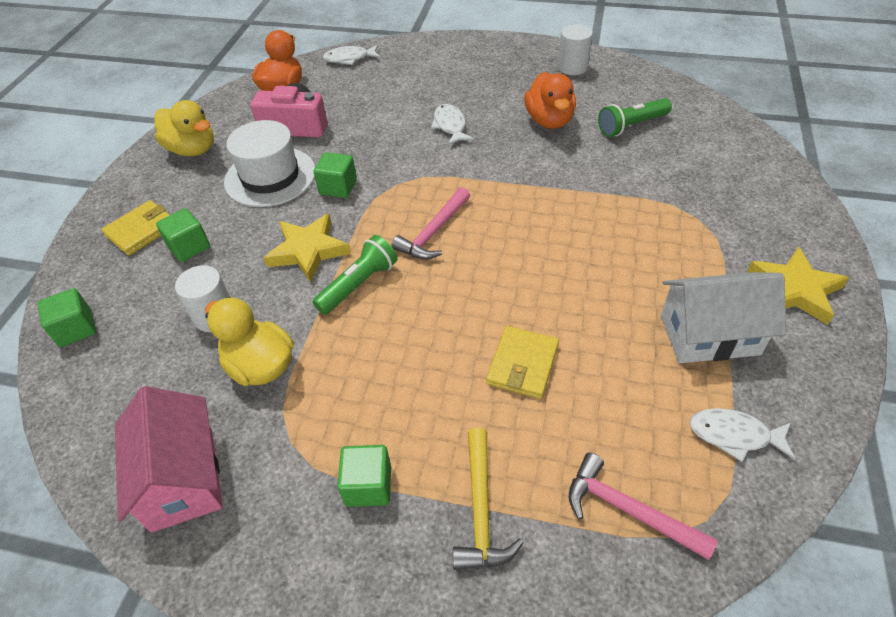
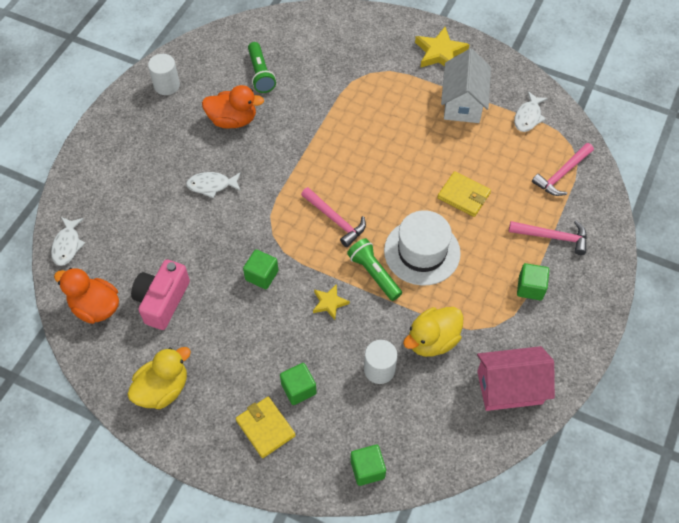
camera: 80 degrees left, 10 degrees up
white hat [224,120,315,207] -> white hat moved to [384,210,461,286]
yellow star [263,214,351,282] -> yellow star [313,284,350,320], size x0.59
yellow hammer [453,428,523,570] -> pink hammer [509,221,587,255]

